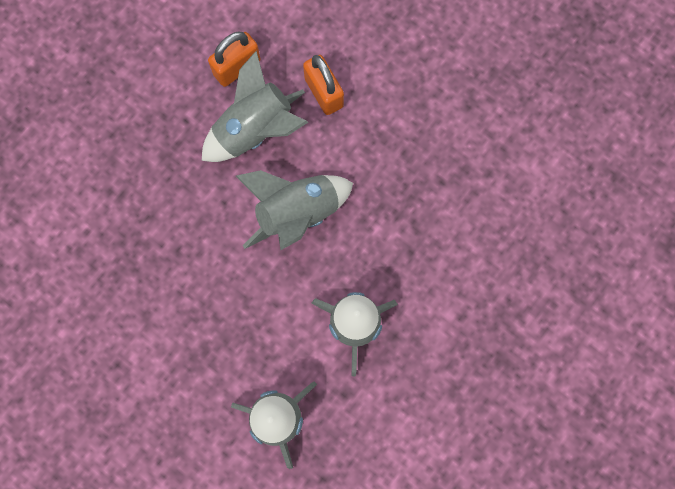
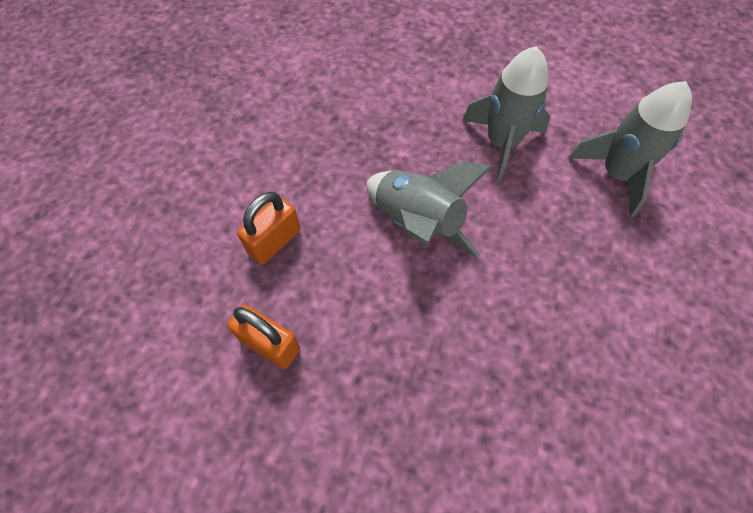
camera: 110 degrees left, 15 degrees down
grey rocket [202,51,308,162] -> none

